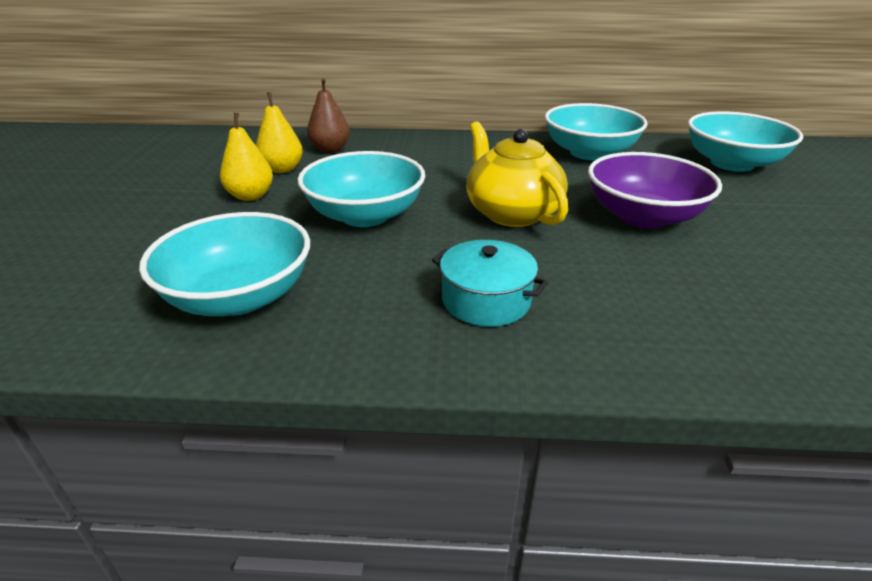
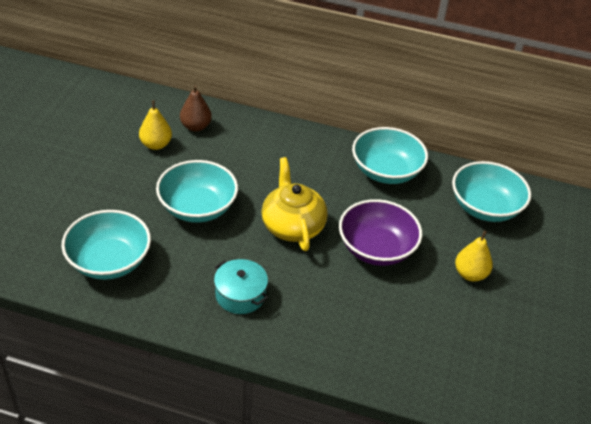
camera: 10 degrees right, 10 degrees up
yellow pear [220,113,273,201] -> yellow pear moved to [455,230,493,281]

